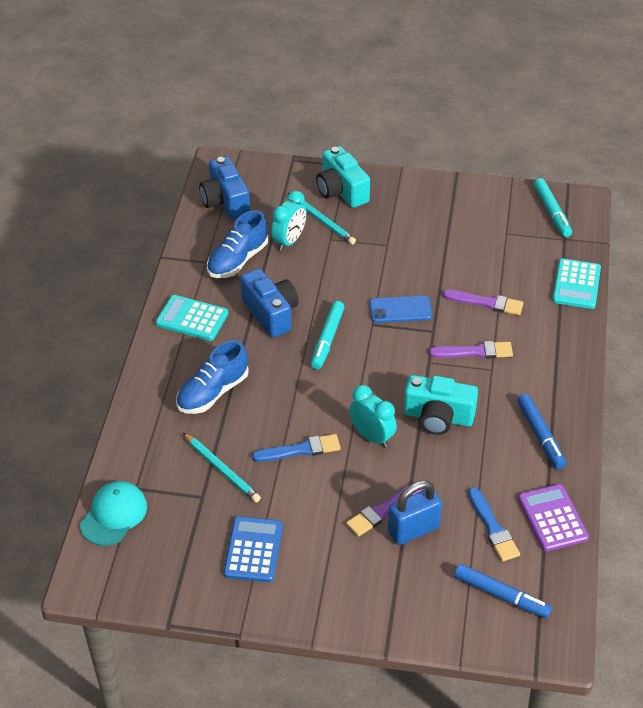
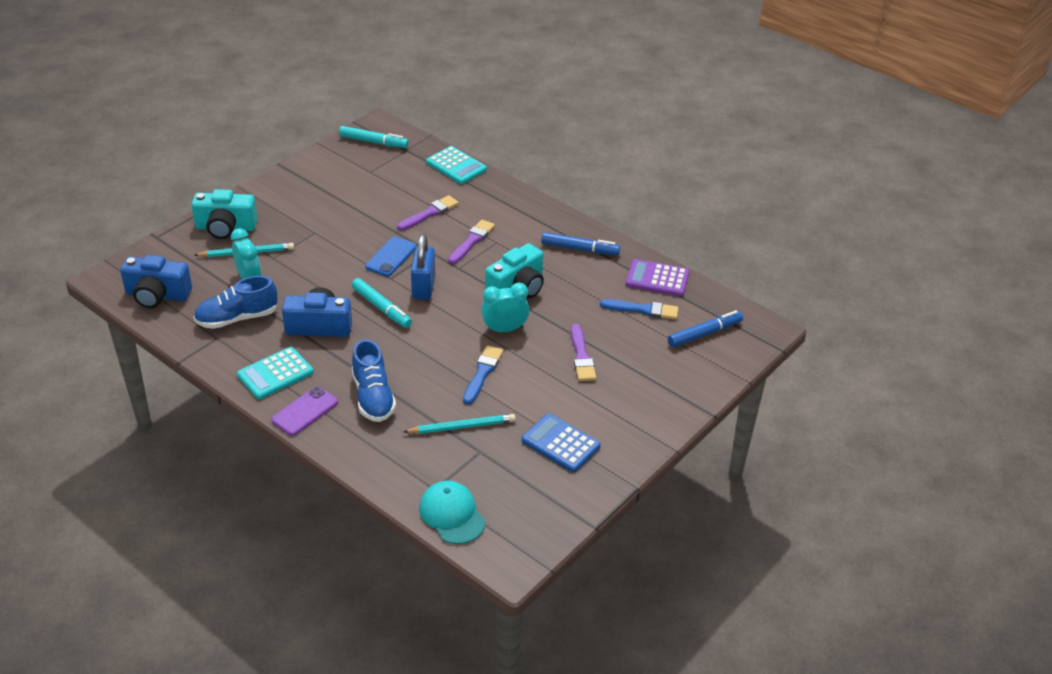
camera: 60 degrees left, 5 degrees down
blue shoe [207,210,268,278] -> blue shoe turned 90 degrees clockwise [194,276,278,329]
blue padlock [388,480,442,545] -> blue padlock moved to [411,234,435,300]
none -> purple phone [271,386,338,436]

